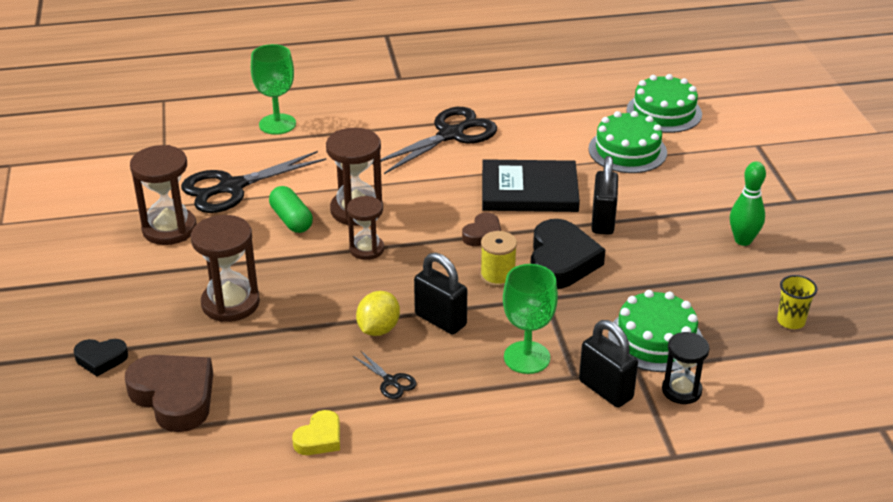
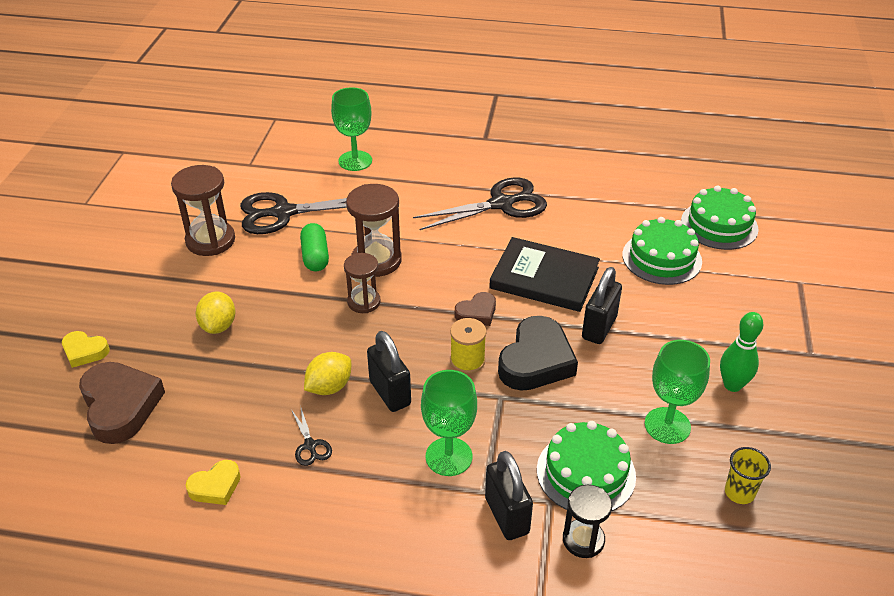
camera: 20 degrees right, 5 degrees up
black heart [74,339,128,376] -> yellow heart [62,331,109,368]
brown hourglass [191,215,260,322] -> yellow lemon [196,291,235,334]
none -> green goblet [645,340,710,444]

